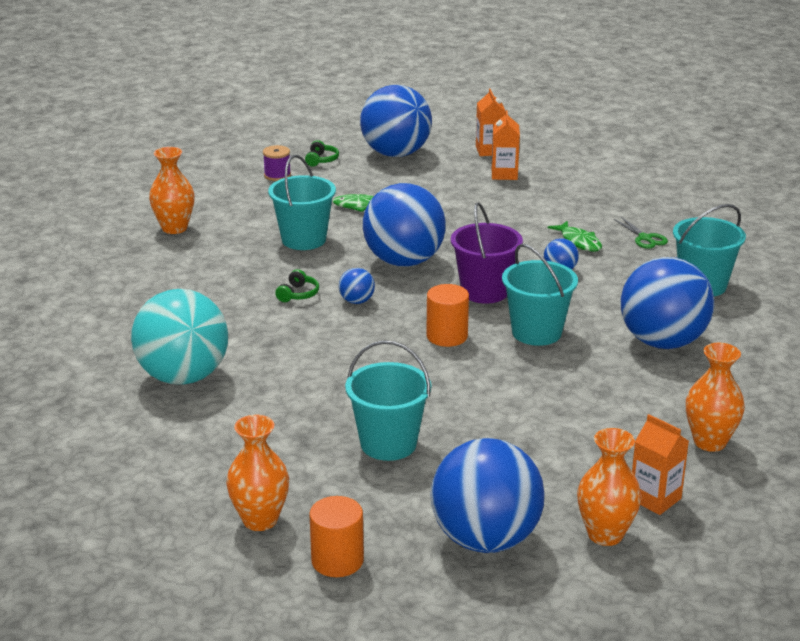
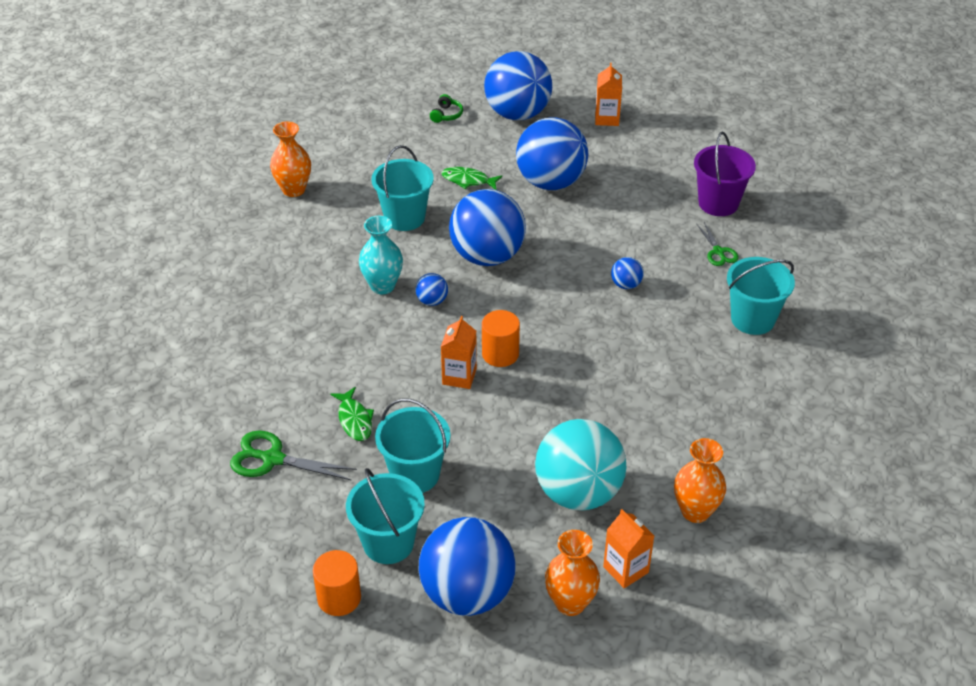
camera: 10 degrees right, 15 degrees up
turquoise ball [131,289,228,385] -> turquoise ball moved to [535,419,627,511]
orange vase [226,415,289,531] -> none
purple spool [263,145,291,181] -> none
green headphones [275,269,319,302] -> turquoise vase [359,216,403,294]
purple bucket [451,202,523,304] -> purple bucket moved to [694,132,756,216]
orange carton [492,110,520,180] -> orange carton moved to [441,316,477,389]
turquoise bucket [502,244,578,346] -> turquoise bucket moved to [346,468,425,564]
green fish [548,221,602,252] -> green fish moved to [330,387,374,441]
blue ball [621,257,714,349] -> blue ball moved to [516,117,588,190]
none -> green scissors [230,430,357,480]

